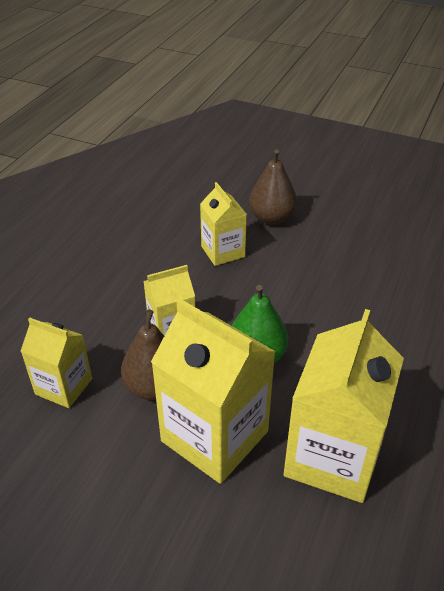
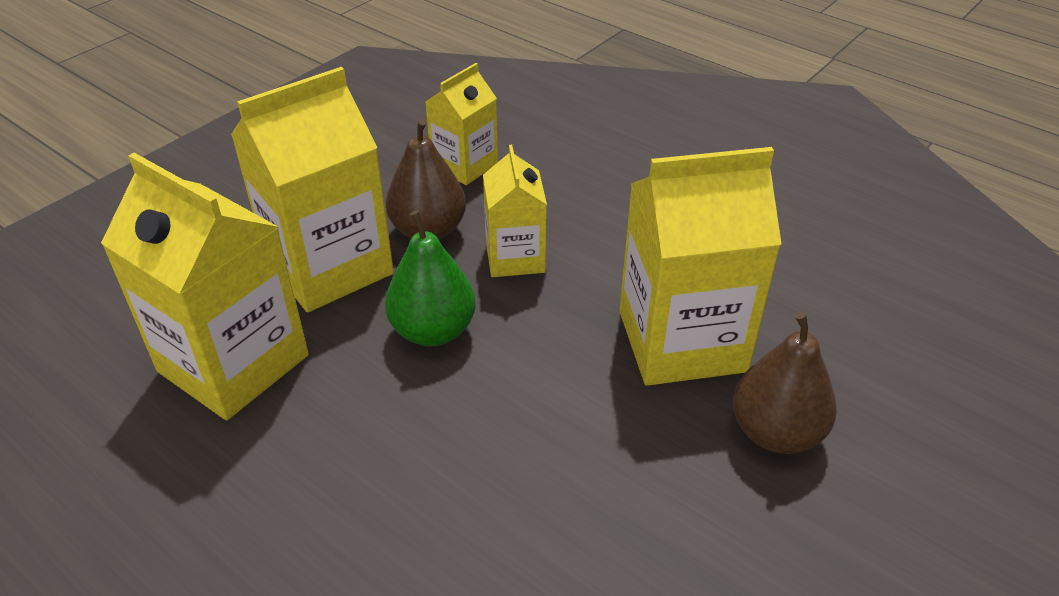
camera: 105 degrees right, 0 degrees up
yellow carton [200,182,247,266] -> yellow carton [619,147,782,386], size x1.75

